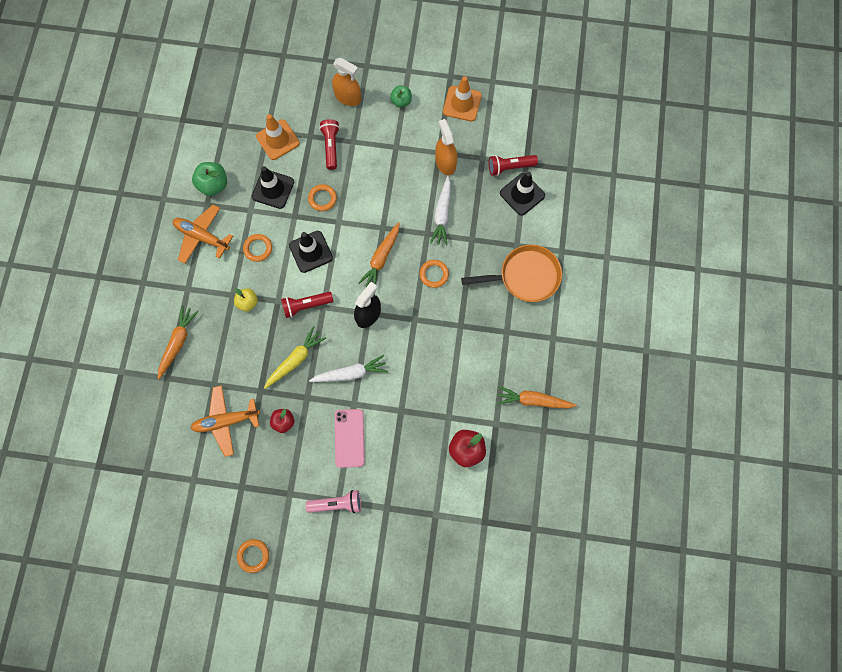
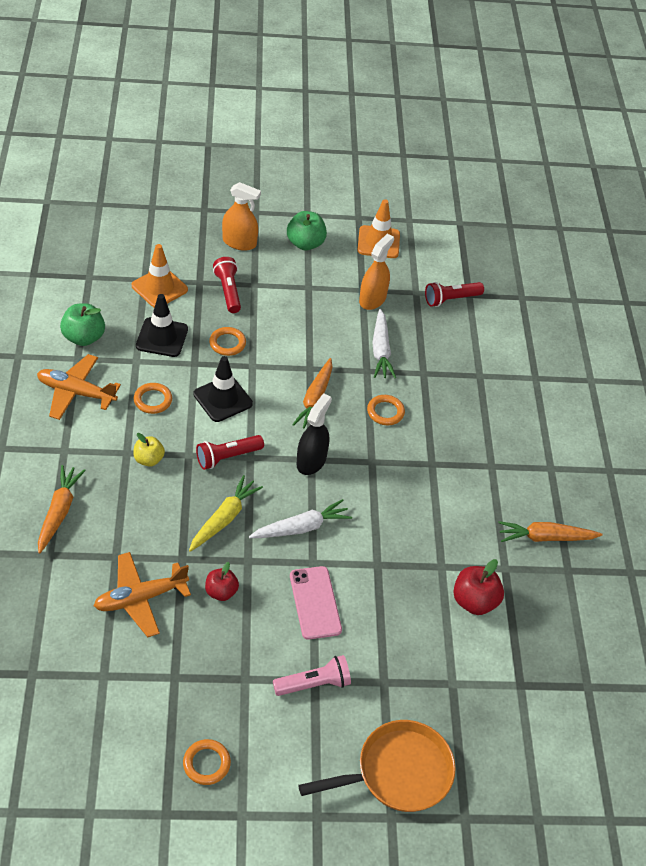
camera: 15 degrees left, 25 degrees down
green apple [390,85,412,108] -> green apple [287,211,327,250], size x1.51
orange spray bottle [435,119,457,175] -> orange spray bottle turned 60 degrees clockwise [359,234,394,310]
orange pan [461,245,562,302] -> orange pan moved to [298,720,456,812]
black traffic cone [500,171,545,216] -> none

